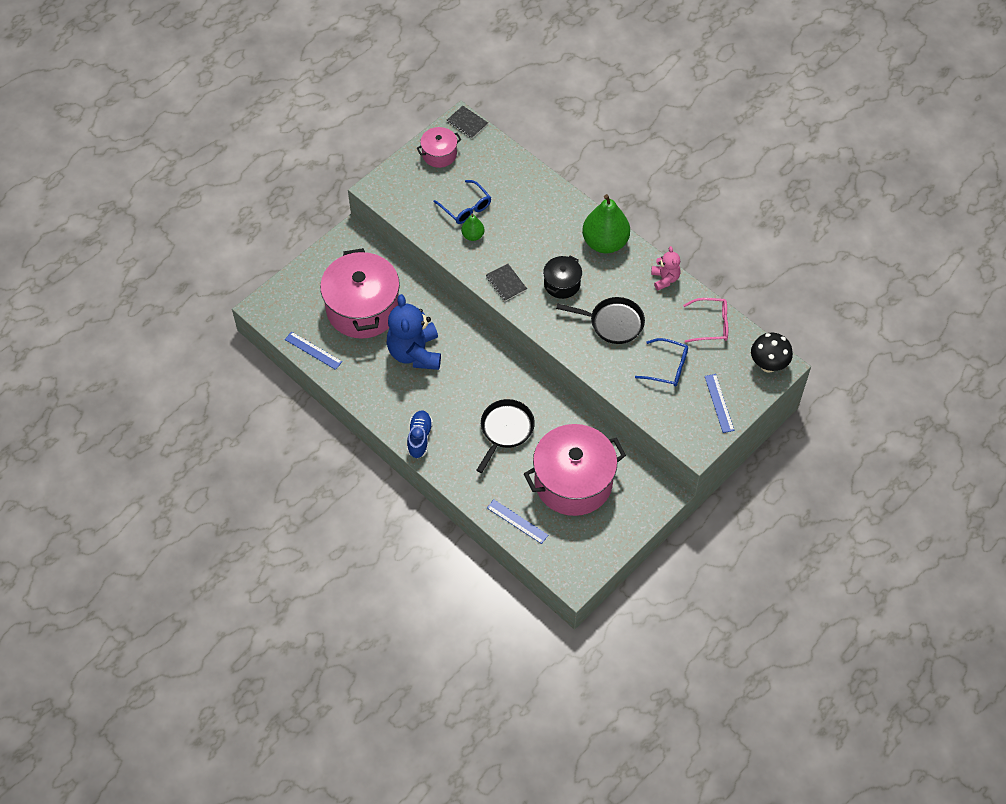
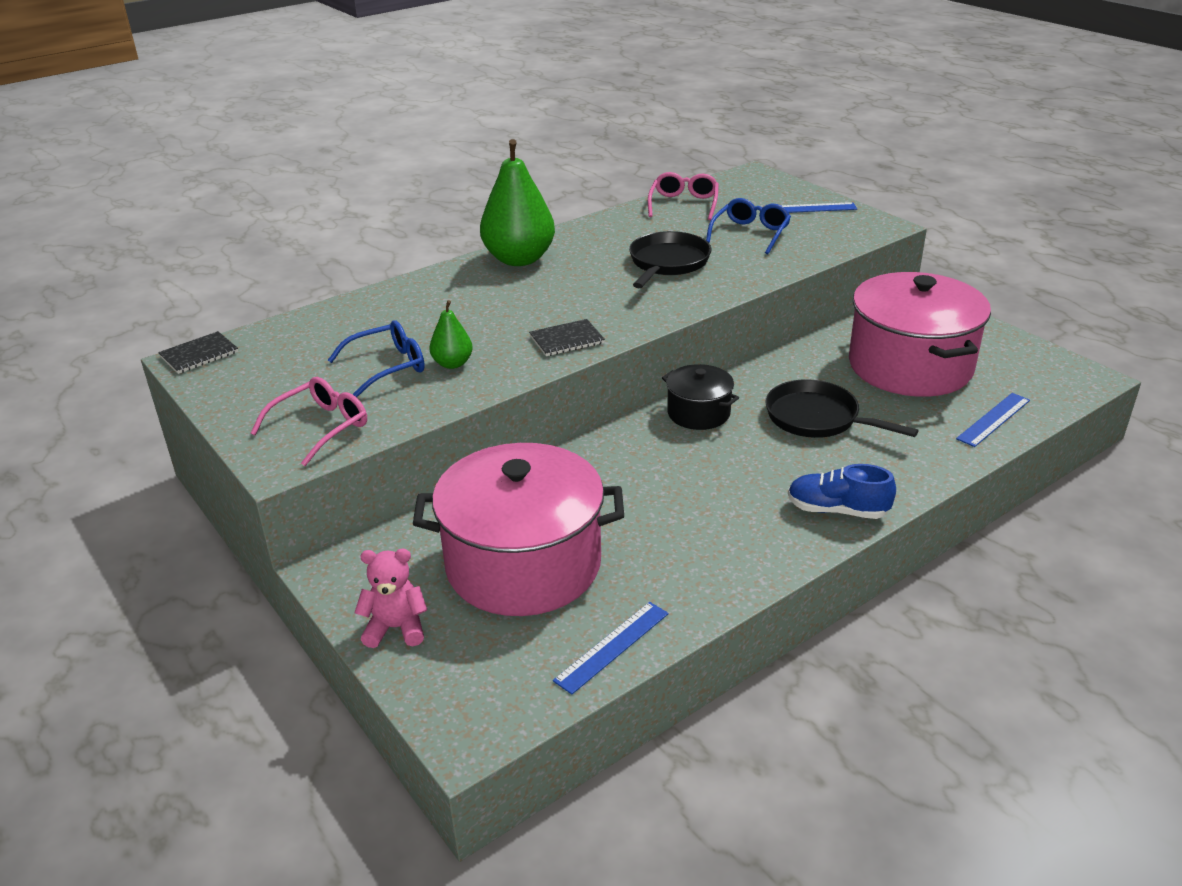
camera: 80 degrees left, 25 degrees down
blue teddy bear [387,294,441,370] -> none
pink pot [417,127,461,168] -> none
black pot [543,255,582,299] -> black pot moved to [662,364,739,430]
pink teddy bear [651,246,681,290] -> pink teddy bear moved to [354,549,427,648]
black mushroom [751,333,793,372] -> none
none -> pink glasses [251,377,367,466]

